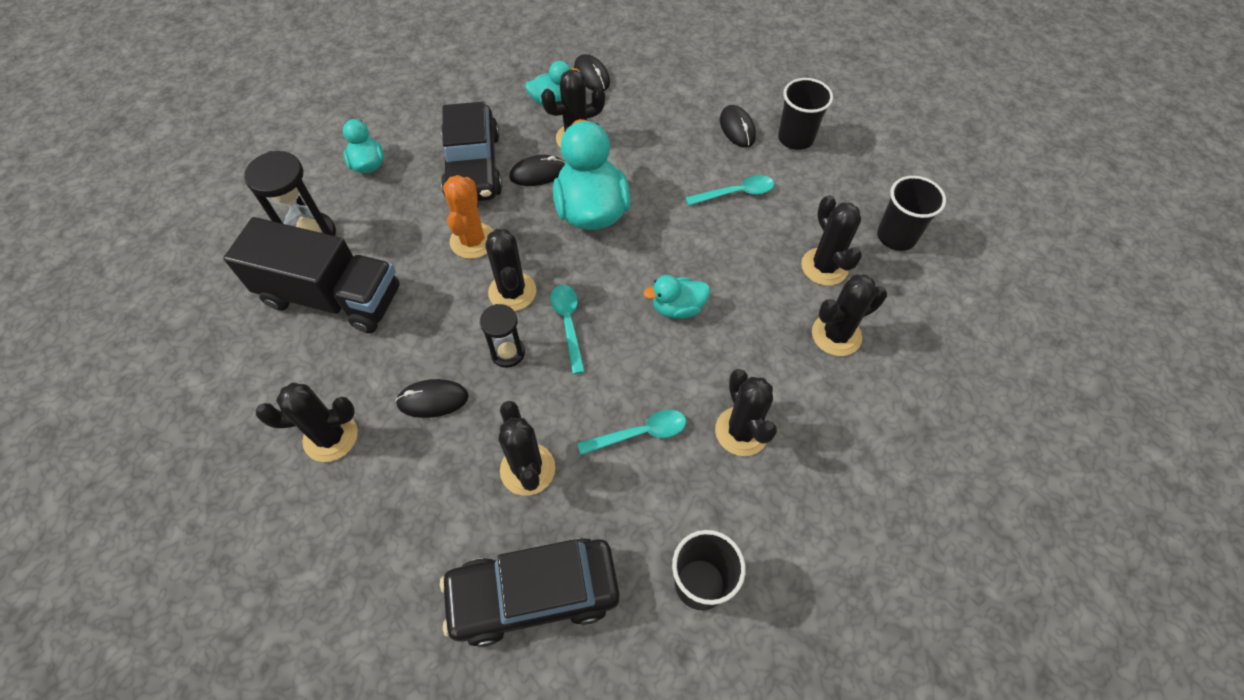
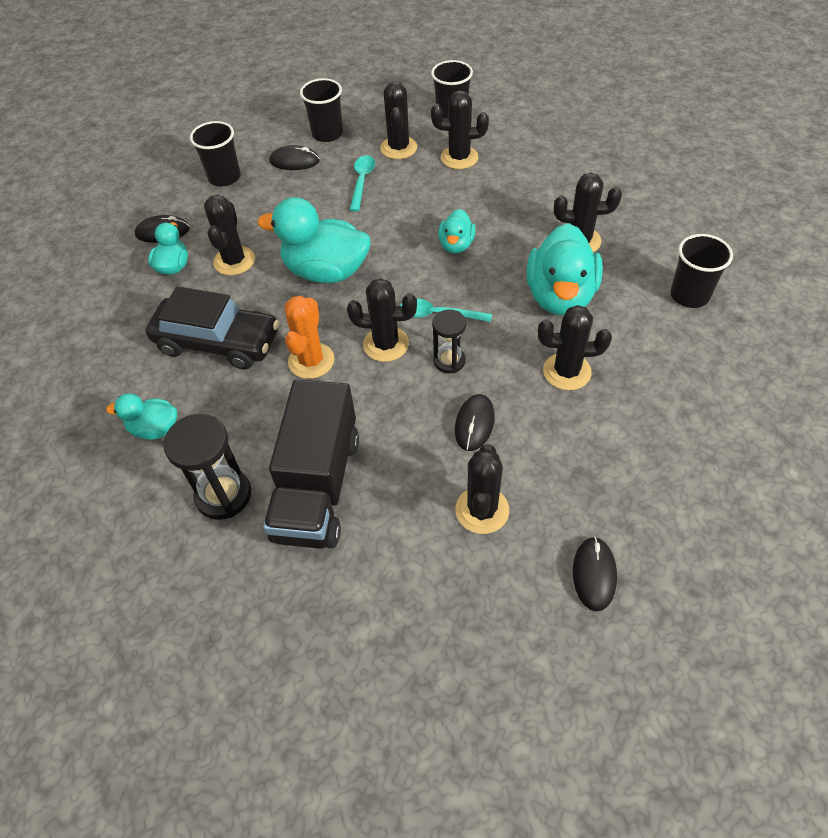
camera: 65 degrees left, 5 degrees down
black truck [223,217,400,333] -> black truck turned 150 degrees clockwise [263,379,359,549]
black car [440,538,620,647] -> none
orange cactus [443,175,493,259] -> orange cactus turned 75 degrees clockwise [285,296,334,379]
black mouse [509,155,566,186] -> black mouse moved to [573,537,617,611]
turquoise spoon [577,409,686,455] -> turquoise duck [527,223,603,315]
black cactus [812,275,887,356] -> black cactus moved to [380,81,417,159]
none -> black cup [190,121,241,186]

